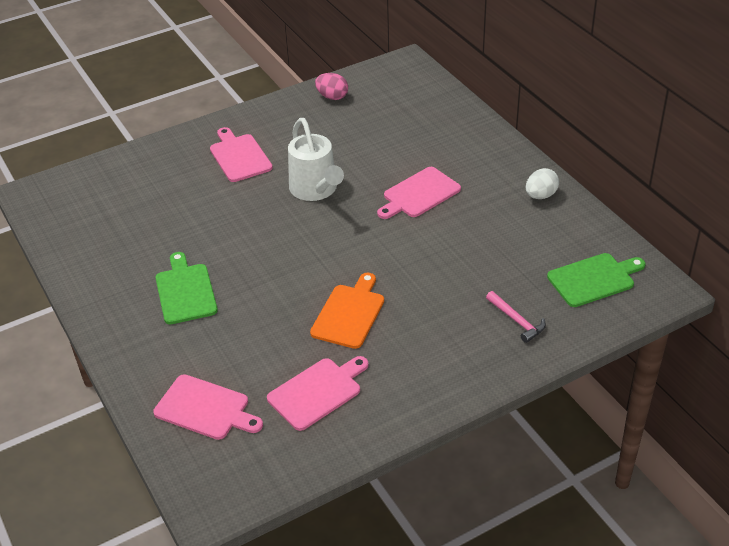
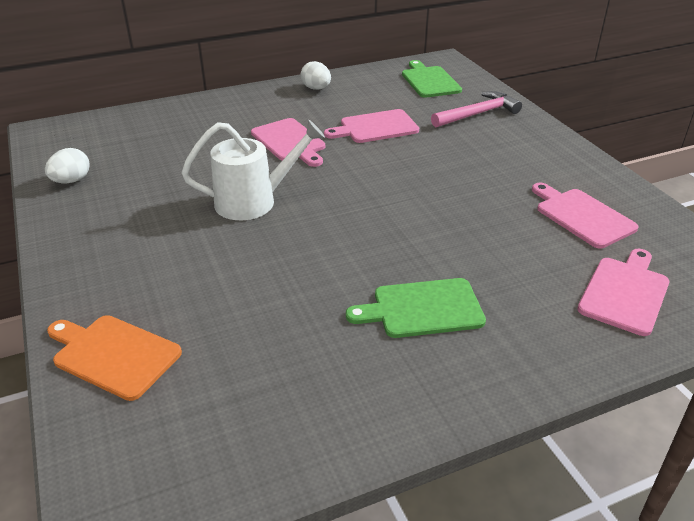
camera: 85 degrees left, 5 degrees down
pink cutting board [210,127,273,182] -> pink cutting board moved to [324,109,419,143]
orange cutting board [310,273,384,349] -> orange cutting board moved to [47,315,182,401]
pink egg [315,73,348,100] -> white egg [45,148,90,183]
pink hammer [486,291,546,343] -> pink hammer [431,91,522,127], size x1.52

